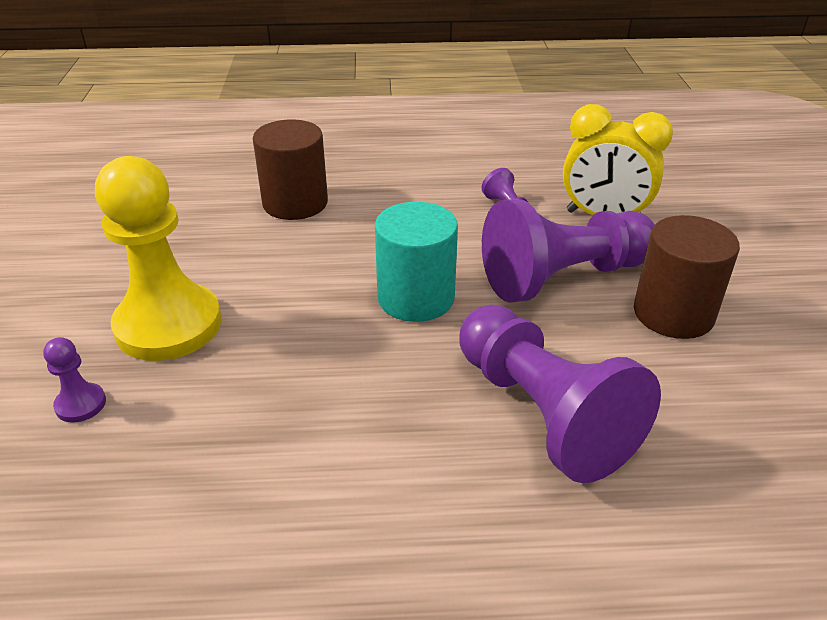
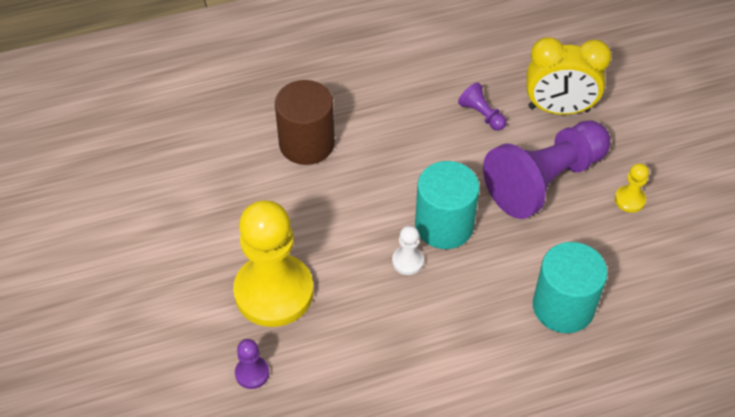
camera: 15 degrees left, 15 degrees up
purple pawn [459,305,661,483] -> turquoise cylinder [533,242,608,333]
brown cylinder [634,215,740,339] -> yellow pawn [615,163,649,213]
none -> white pawn [392,226,424,275]

